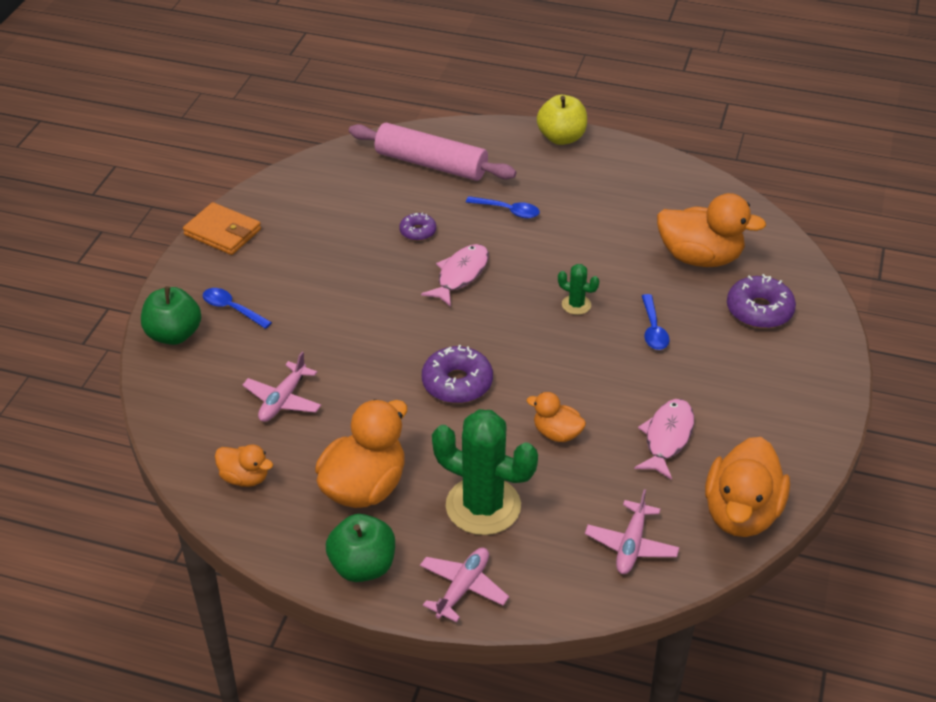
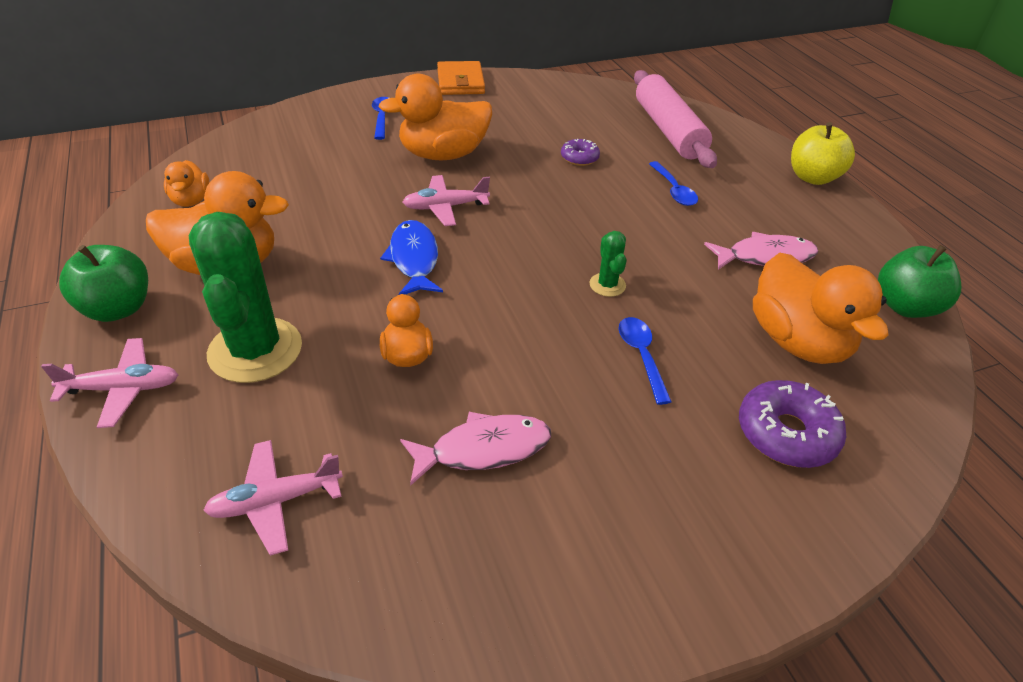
camera: 50 degrees right, 0 degrees up
green apple [141,286,201,345] -> green apple moved to [878,245,961,318]
pink plane [242,352,321,422] -> pink plane moved to [403,175,490,226]
pink fish [421,244,489,307] -> pink fish moved to [704,232,818,269]
purple donut [422,345,493,403] -> blue fish [380,220,443,295]
blue spoon [642,294,669,350] -> blue spoon turned 120 degrees clockwise [619,317,672,405]
orange duck [705,437,790,537] -> orange duck moved to [378,74,492,160]

